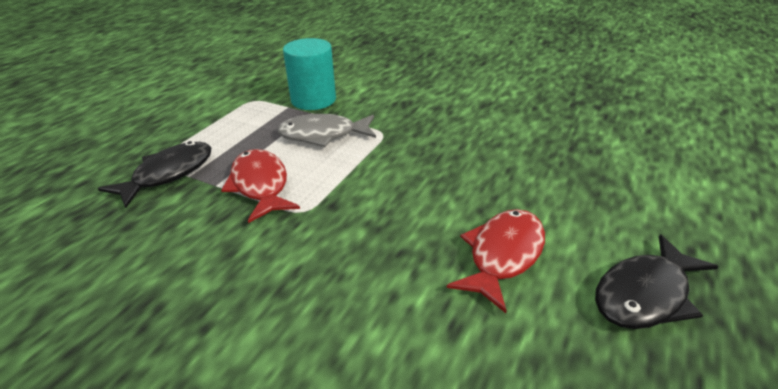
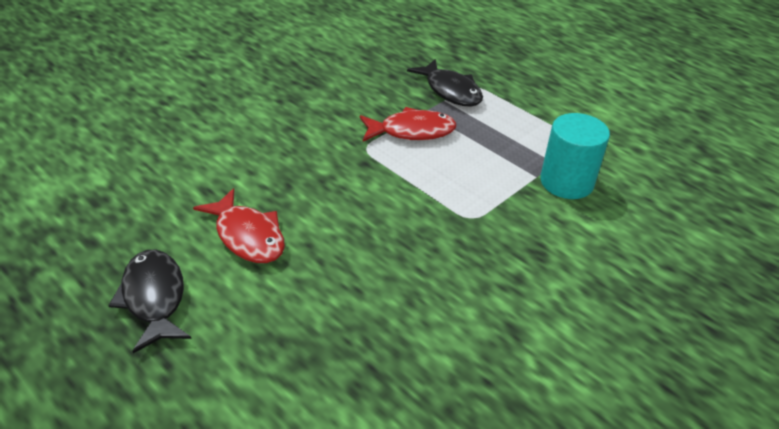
camera: 105 degrees right, 5 degrees up
grey fish [277,114,376,147] -> none

